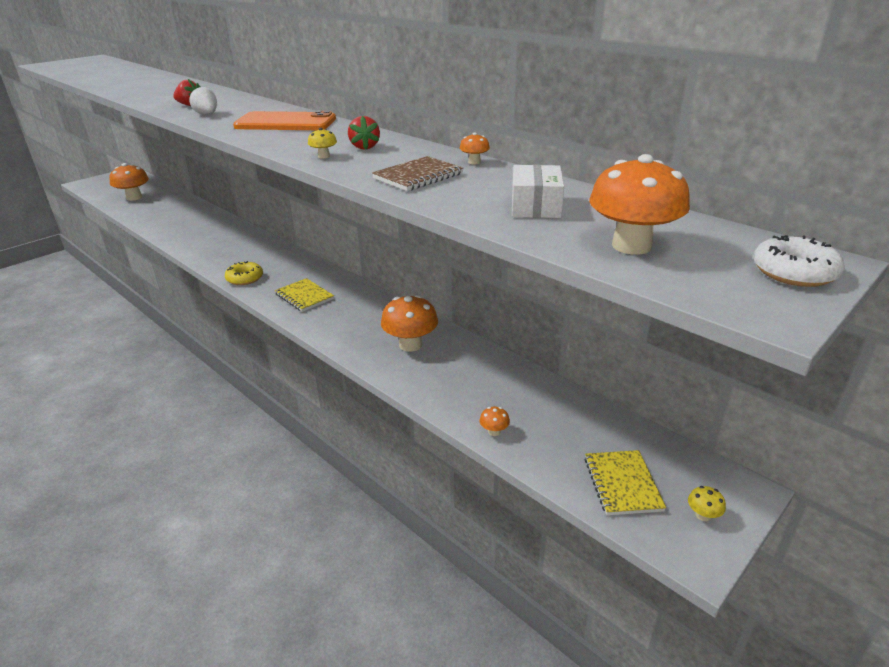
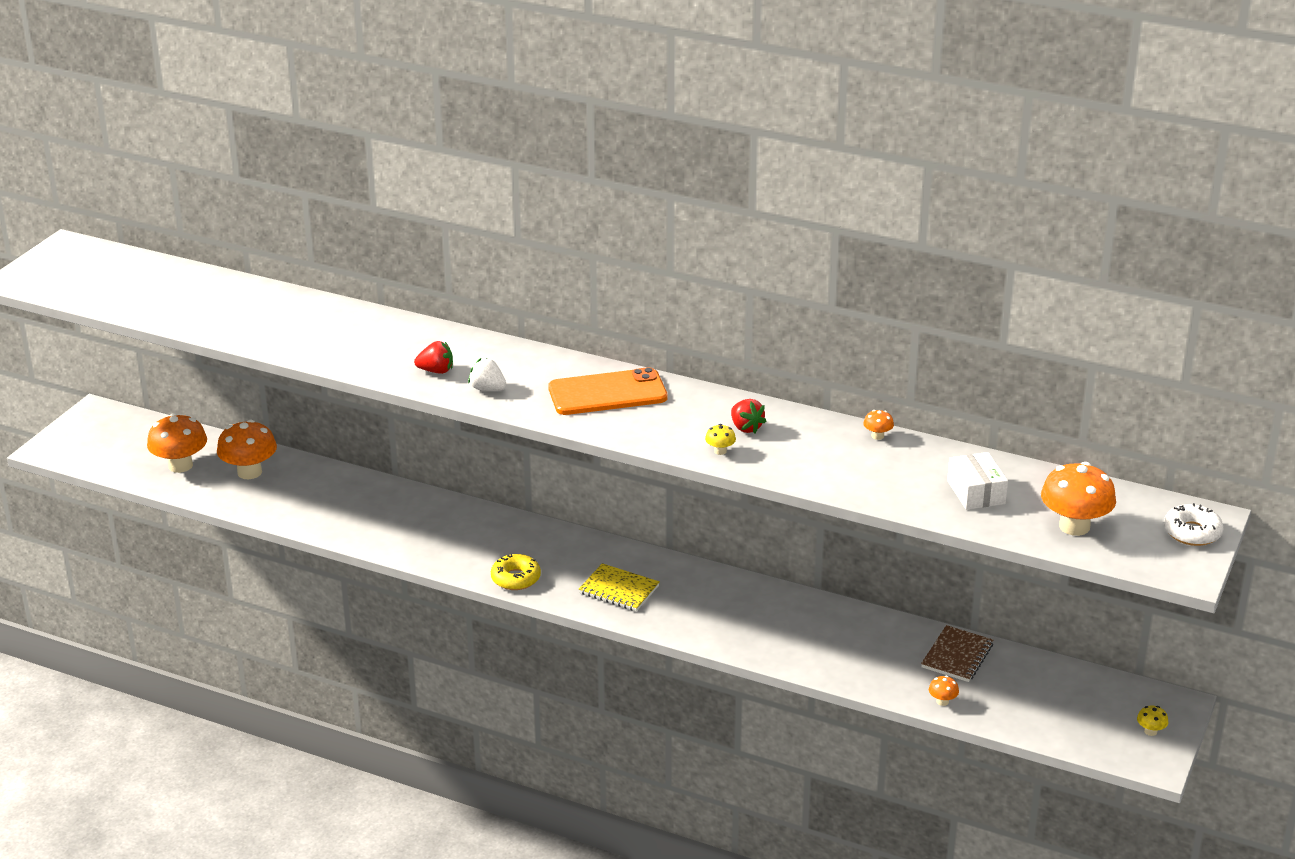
camera: 20 degrees left, 0 degrees up
brown notebook [372,156,463,191] -> brown notebook moved to [921,625,993,682]
orange mushroom [381,295,438,352] -> orange mushroom moved to [217,420,277,479]
yellow notebook [585,450,666,515] -> none

